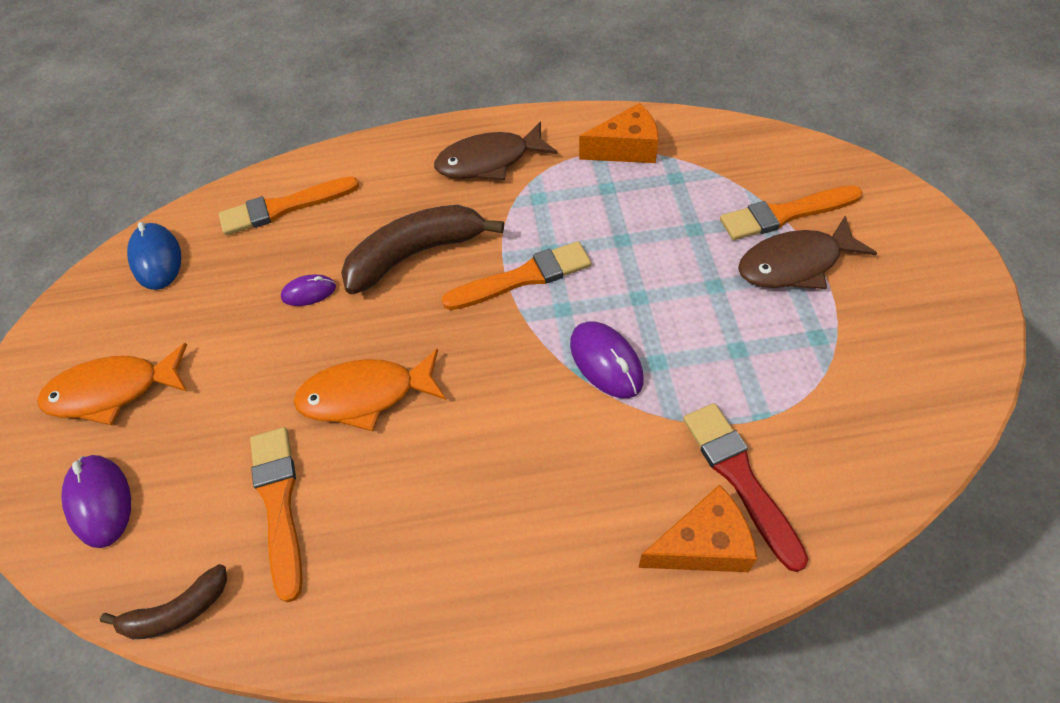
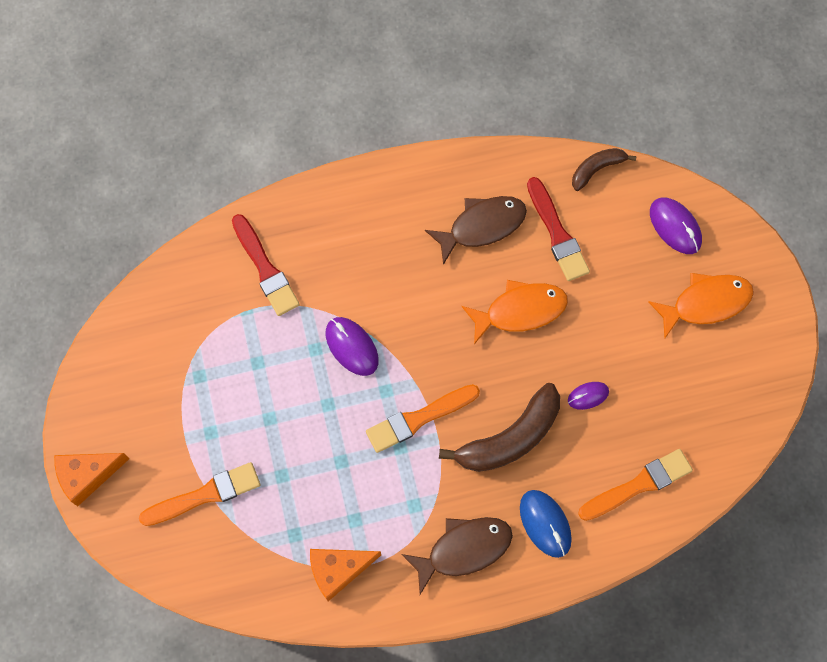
camera: 170 degrees right, 15 degrees up
blue mouse [127,222,181,290] -> blue mouse moved to [520,490,572,558]
orange brush [250,427,303,603] -> red brush [527,177,590,281]
orange cheese [638,484,757,572] -> orange cheese moved to [54,453,129,506]
brown fish [738,216,877,289] -> brown fish moved to [425,196,527,265]

